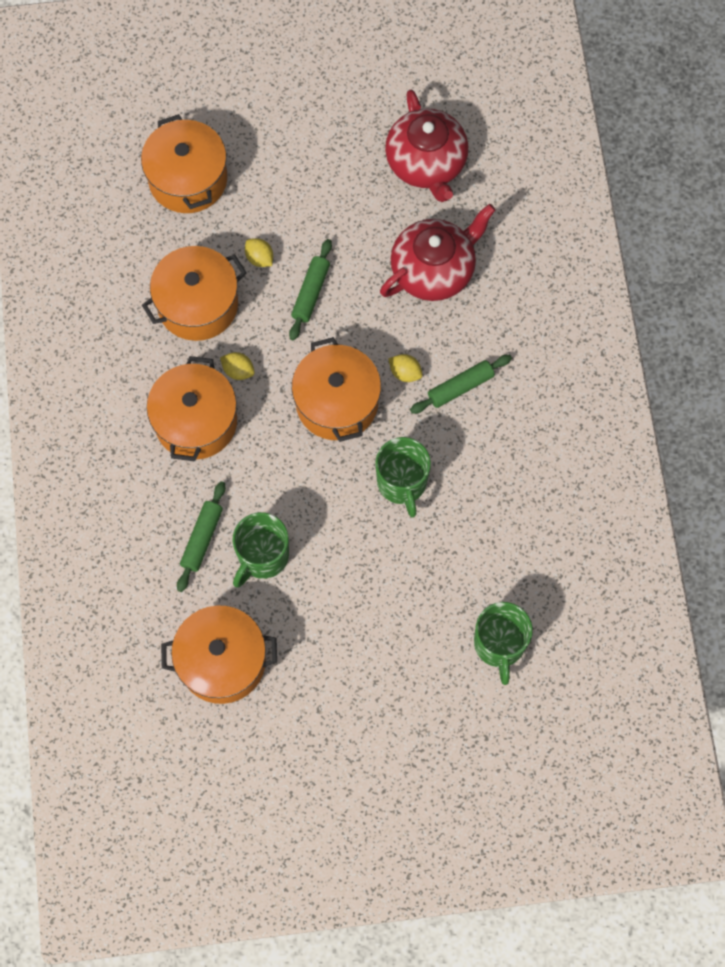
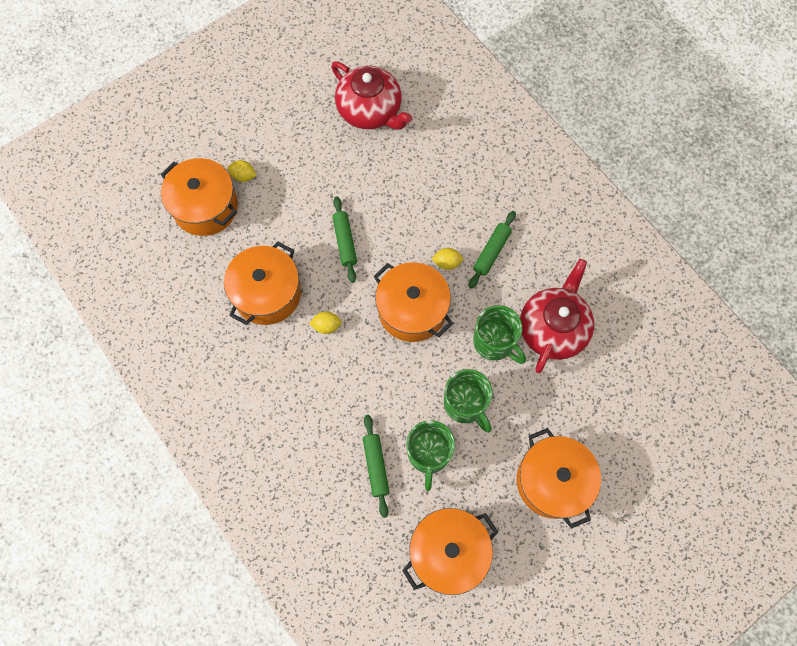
camera: 30 degrees left, 0 degrees up
orange pot [147,356,237,461] -> orange pot moved to [517,428,601,529]
yellow lemon [245,238,273,267] -> yellow lemon moved to [228,160,257,182]
red teapot [380,204,496,301] -> red teapot moved to [520,259,594,373]
green mug [474,602,533,685] -> green mug moved to [444,369,493,432]

